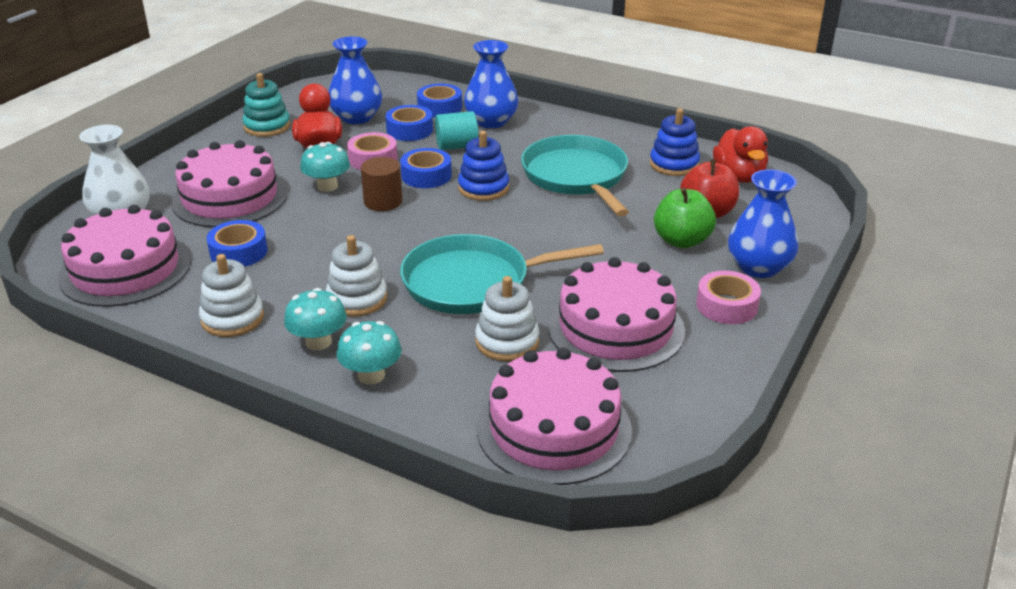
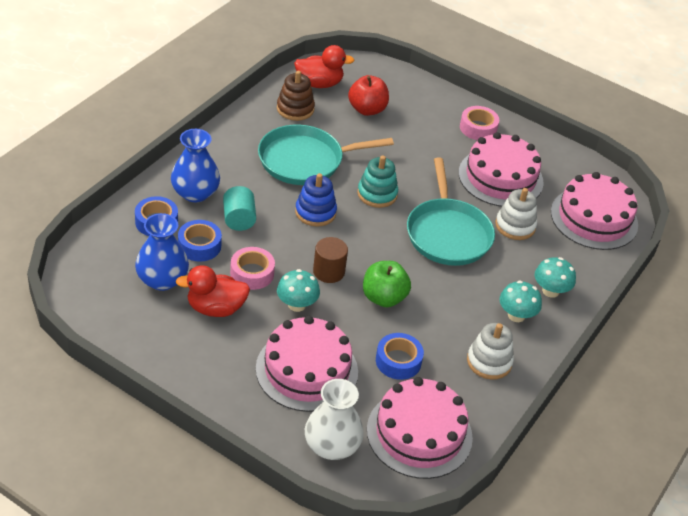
camera: 90 degrees left, 10 degrees up
turquoise stacking toy [242,73,290,137] -> turquoise stacking toy moved to [357,155,398,208]
white stacking toy [326,235,387,317] -> none
blue tape [400,148,452,188] -> none
blue stacking toy [650,108,700,176] -> brown stacking toy [277,71,315,121]
green apple [654,188,716,248] -> green apple moved to [363,261,411,307]
blue vase [728,169,798,278] -> none

